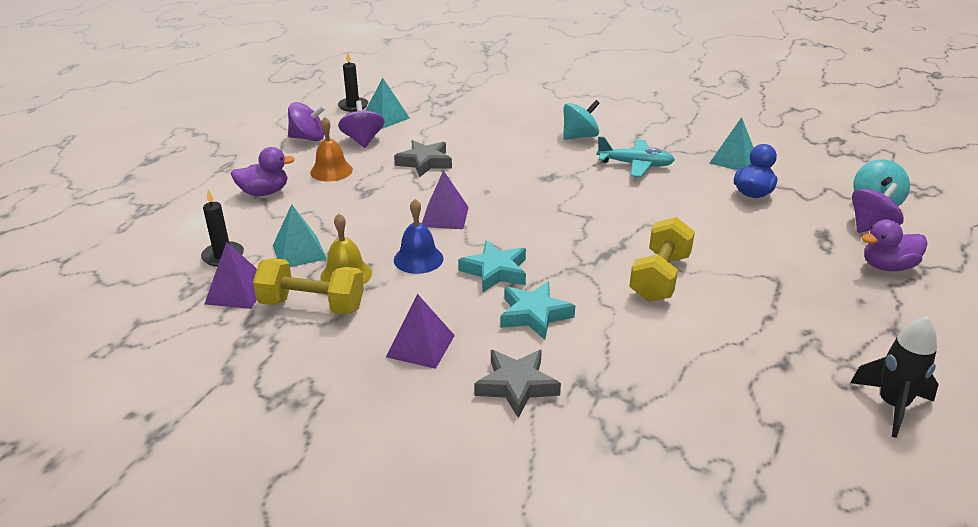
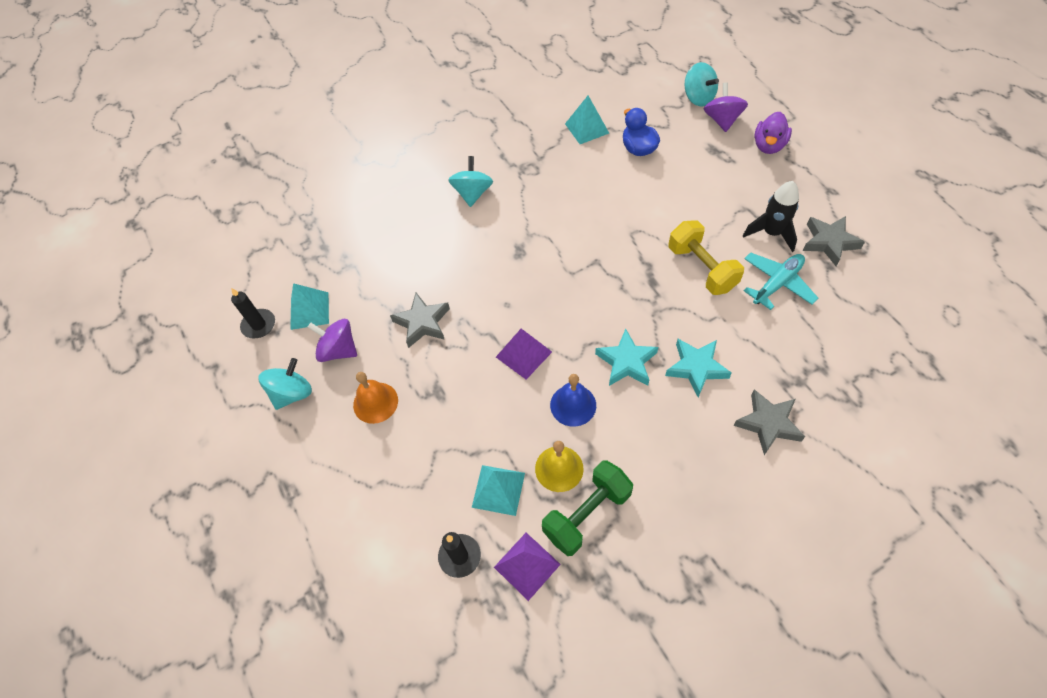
camera: 50 degrees left, 25 degrees up
purple duck [231,147,295,196] -> none
yellow dumbbell [253,258,364,315] -> green dumbbell [542,460,633,556]
purple spinning top [288,102,325,141] -> turquoise spinning top [258,358,312,410]
purple pyramid [386,294,455,369] -> none
turquoise plane [597,136,675,178] -> turquoise plane moved to [744,252,818,310]
black rocket [850,316,939,438] -> black rocket moved to [743,181,799,252]
none -> grey star [802,216,865,266]

